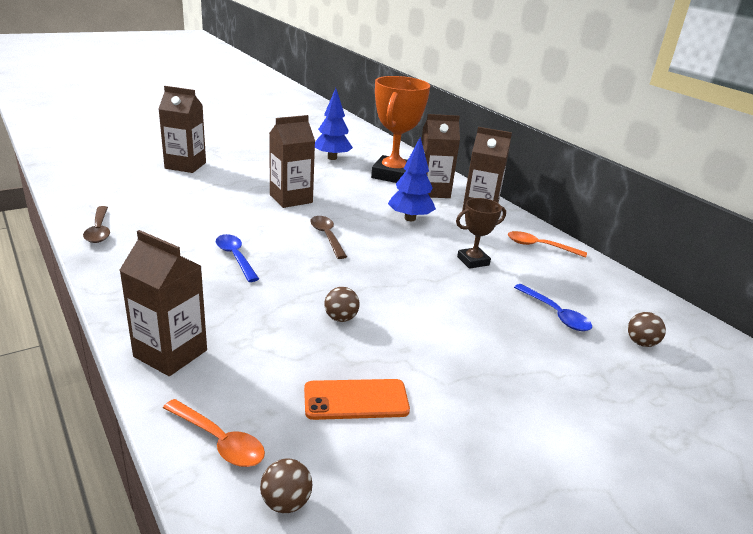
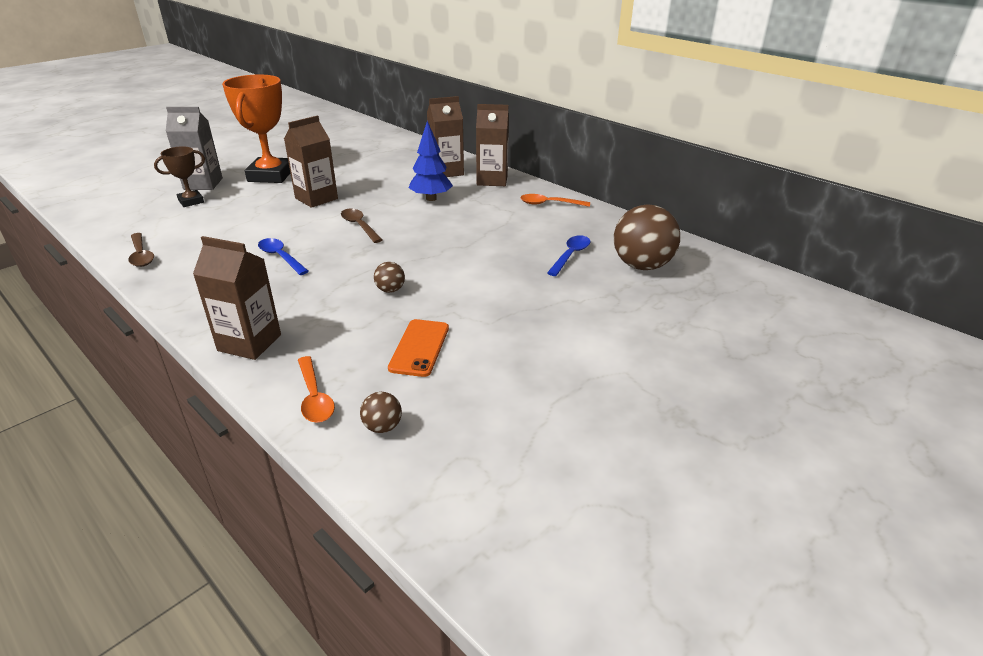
camera: 10 degrees left, 5 degrees up
brown carton [158,86,206,173] -> grey carton [166,107,223,190]
orange spoon [163,399,265,467] -> orange spoon turned 45 degrees clockwise [298,356,335,423]
orange phone [304,379,410,420] -> orange phone turned 60 degrees counterclockwise [388,319,449,377]
blue tree [315,88,353,160] -> none
orange trophy [371,76,430,183] -> orange trophy moved to [222,75,290,183]
brown trophy [456,198,506,269] -> brown trophy moved to [154,146,205,207]
blue spoon [514,284,592,331] -> blue spoon turned 105 degrees counterclockwise [547,235,590,276]
brown ball [628,312,666,347] -> brown ball [614,205,680,270], size x2.22

